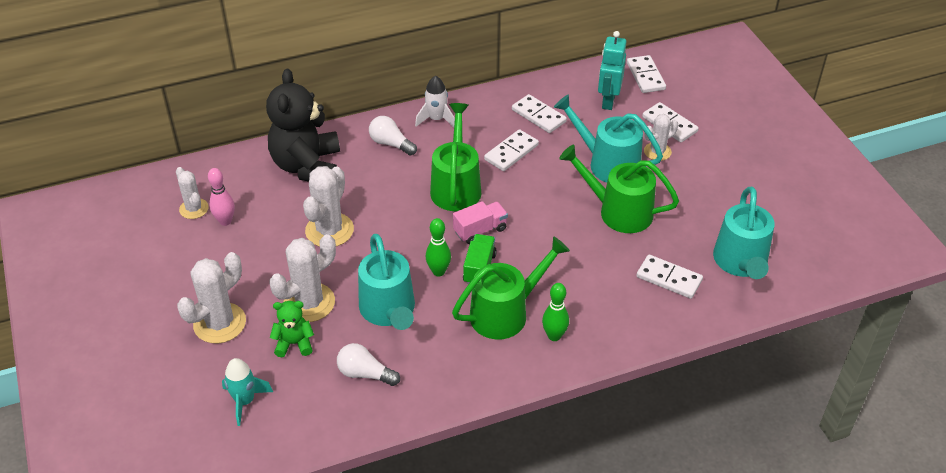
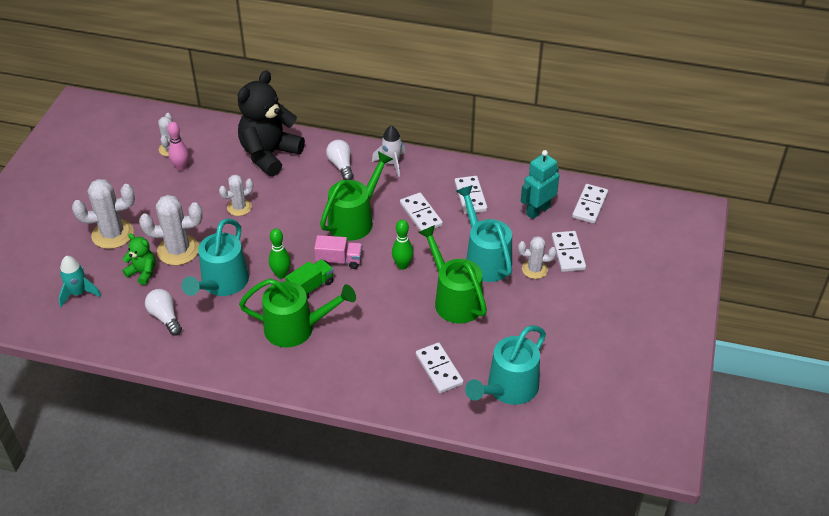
camera: 35 degrees right, 0 degrees up
white cactus [303,166,354,247] -> white cactus [219,175,253,216], size x0.61
white domino [484,129,539,171] -> white domino turned 75 degrees clockwise [400,193,443,231]
green bowling pin [542,283,569,341] -> green bowling pin moved to [392,220,413,270]

